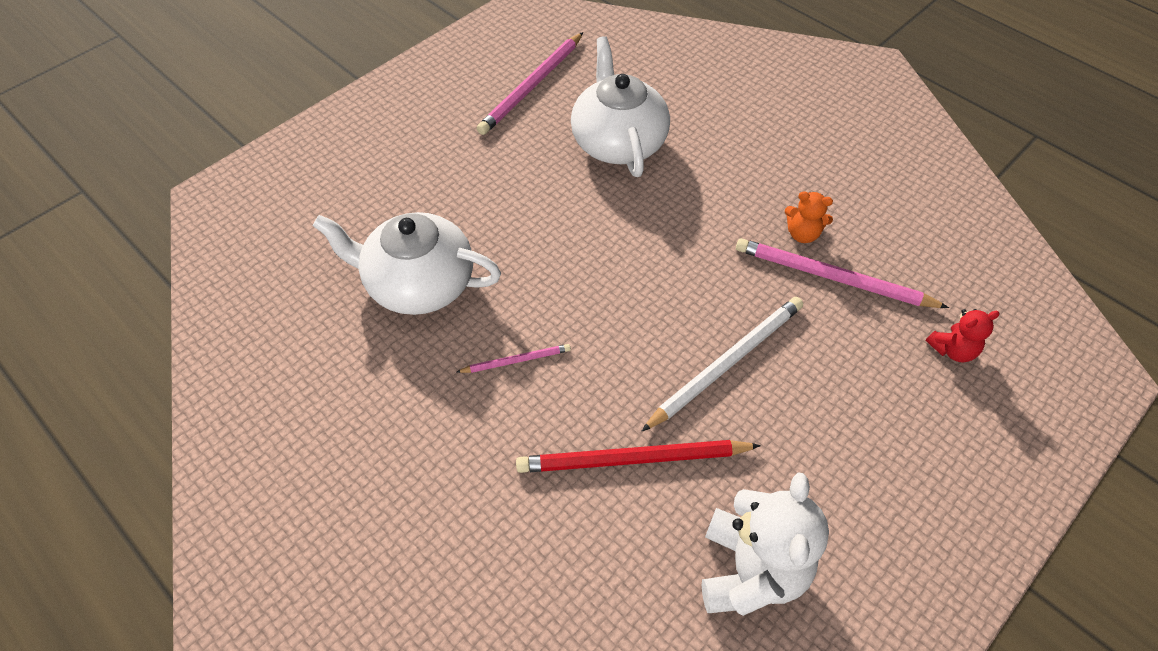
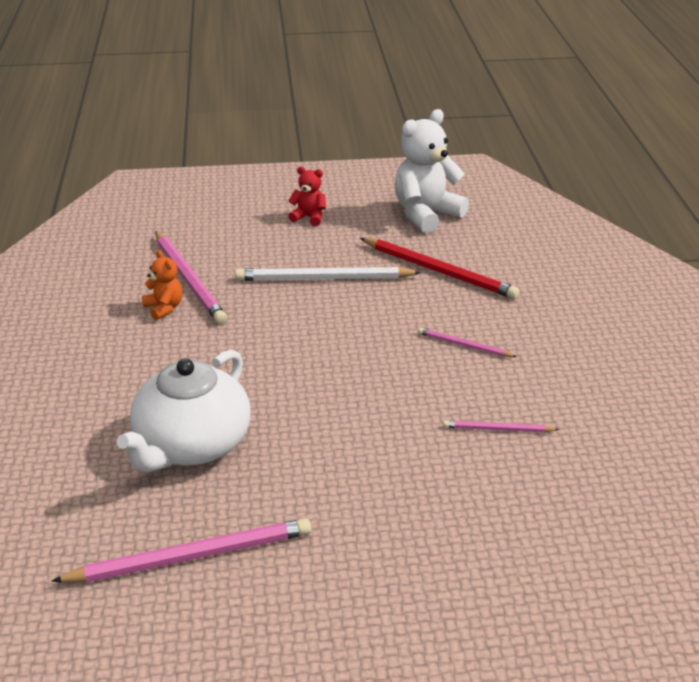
camera: 140 degrees left, 20 degrees down
white teapot [313,212,501,315] -> pink pencil [443,420,560,432]
red teddy bear [926,309,1000,363] -> red teddy bear moved to [288,166,326,226]

